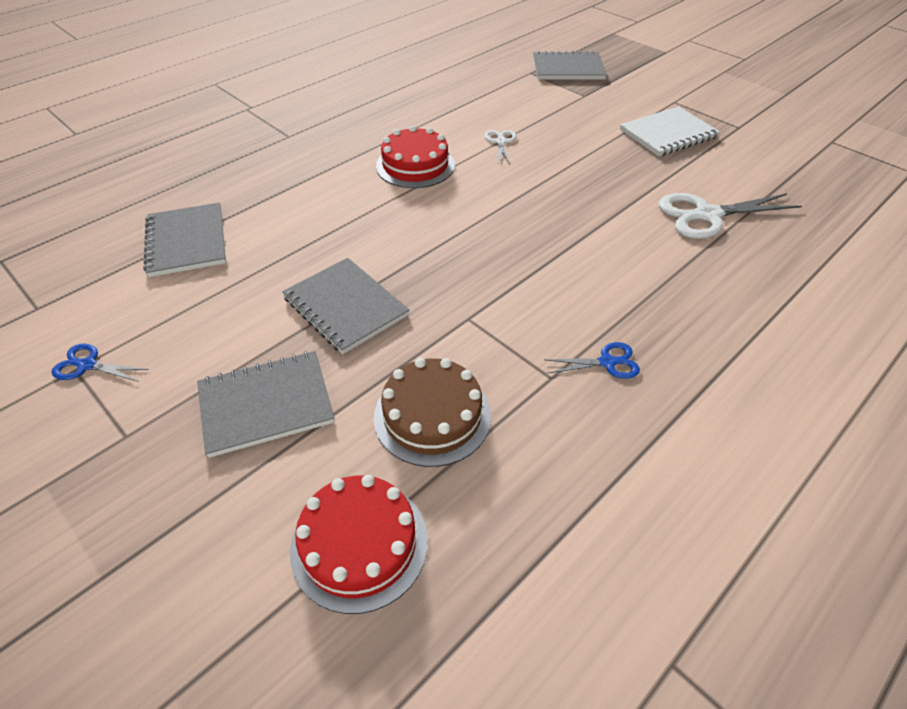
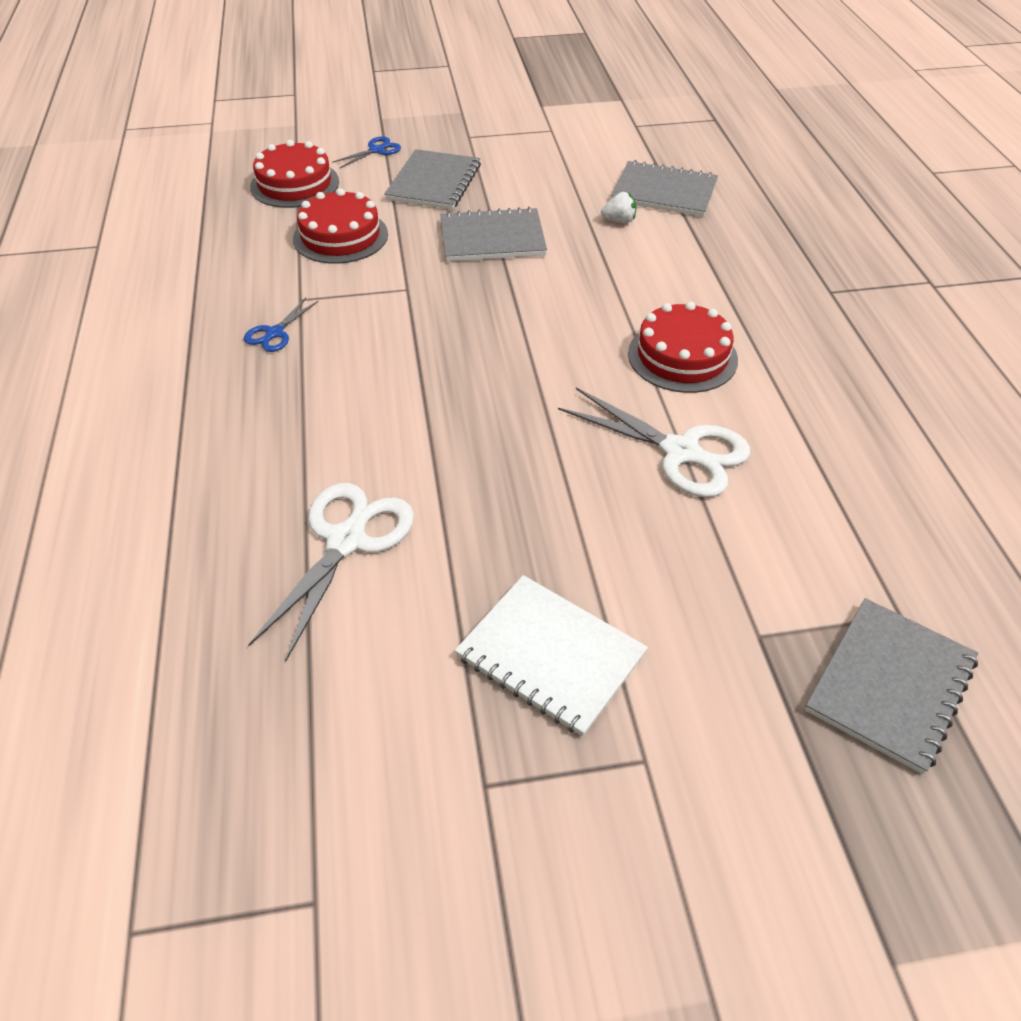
camera: 125 degrees right, 0 degrees up
blue scissors [51,344,149,382] -> blue scissors moved to [332,136,401,169]
brown cake [374,358,491,467] -> red cake [293,189,388,264]
white scissors [484,130,516,165] -> white scissors [558,388,750,497], size x1.91
white notebook [620,106,720,157] -> white notebook turned 60 degrees counterclockwise [455,575,648,737]
none -> white strawberry [601,192,637,223]

